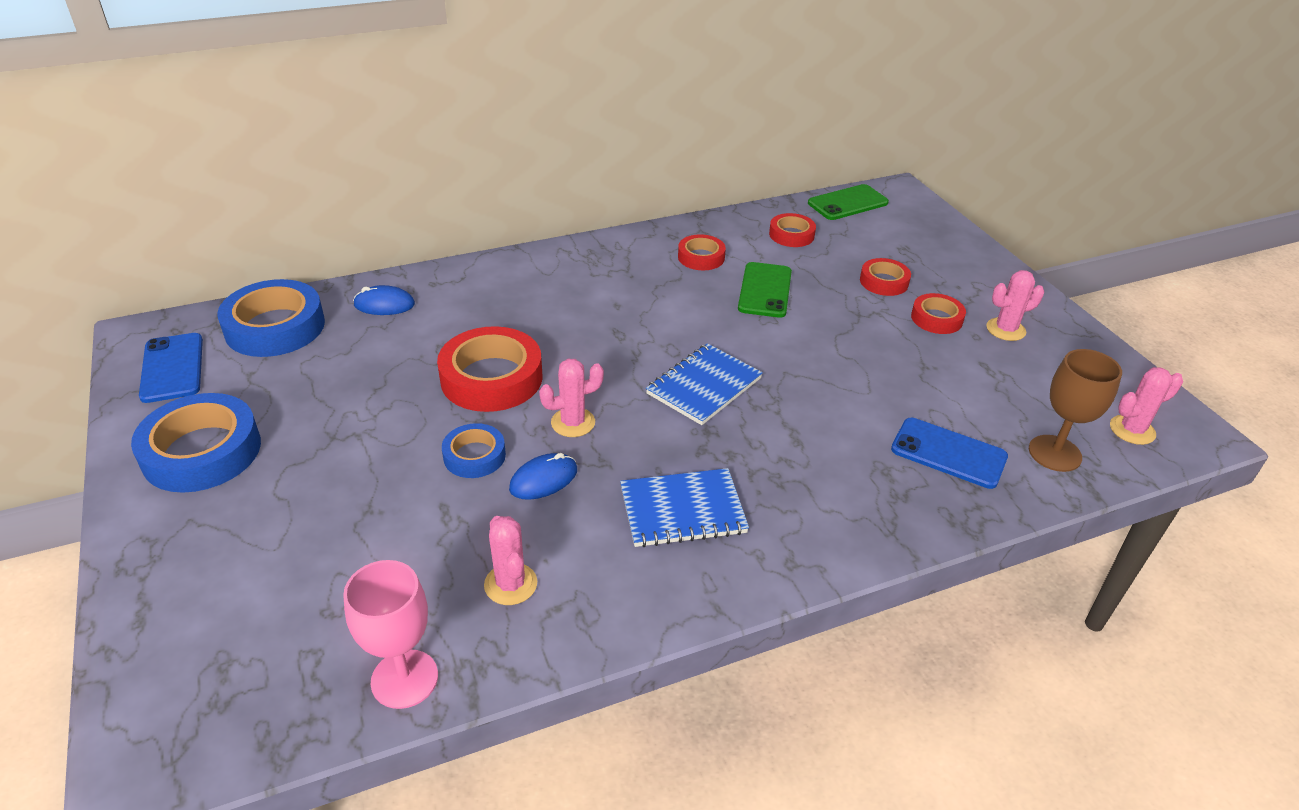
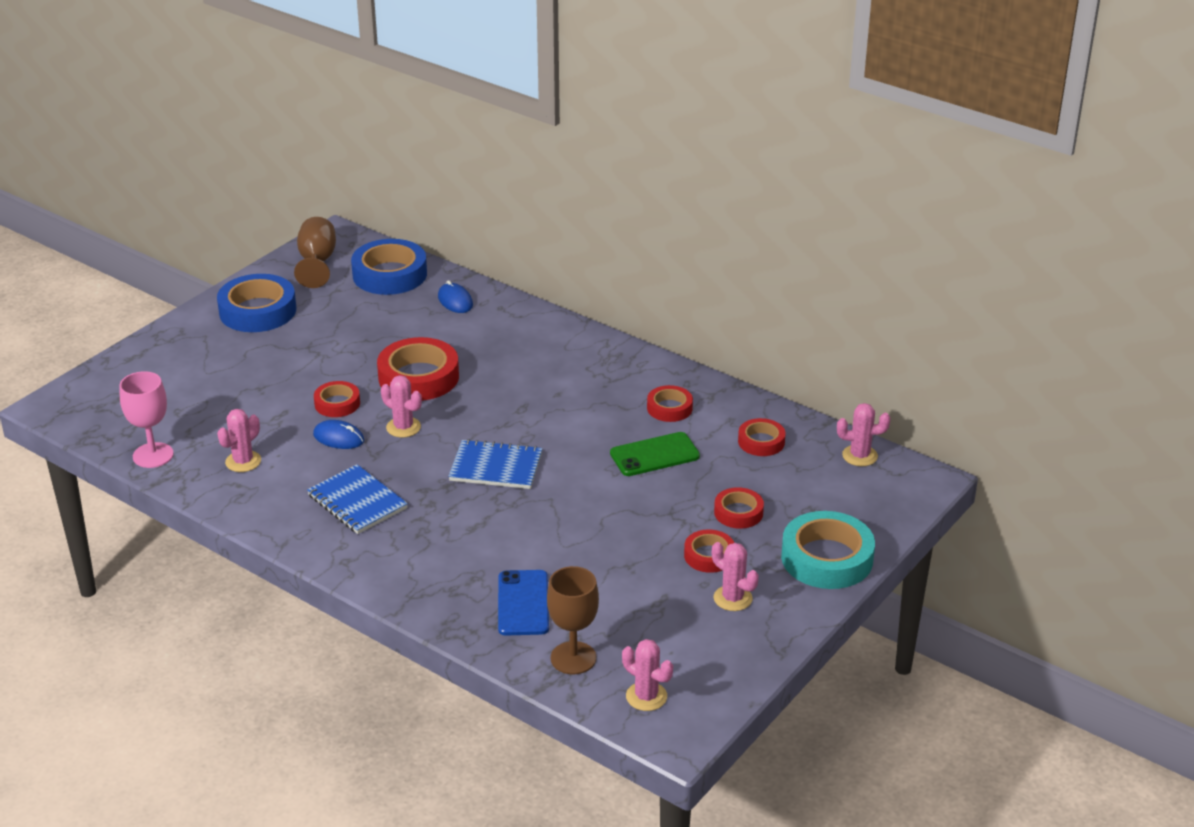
camera: 60 degrees right, 5 degrees down
blue phone [139,333,203,403] -> brown goblet [294,217,336,288]
blue tape [442,423,506,478] -> red tape [314,381,360,417]
green phone [808,184,889,220] -> pink cactus [837,403,890,466]
none -> turquoise tape [781,511,875,589]

